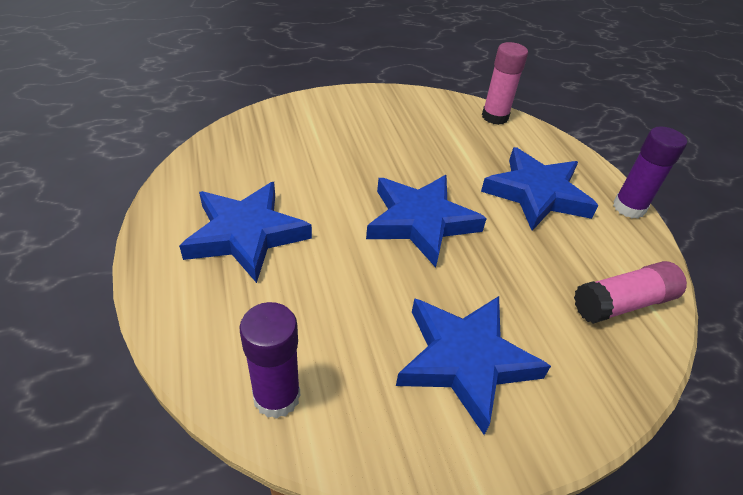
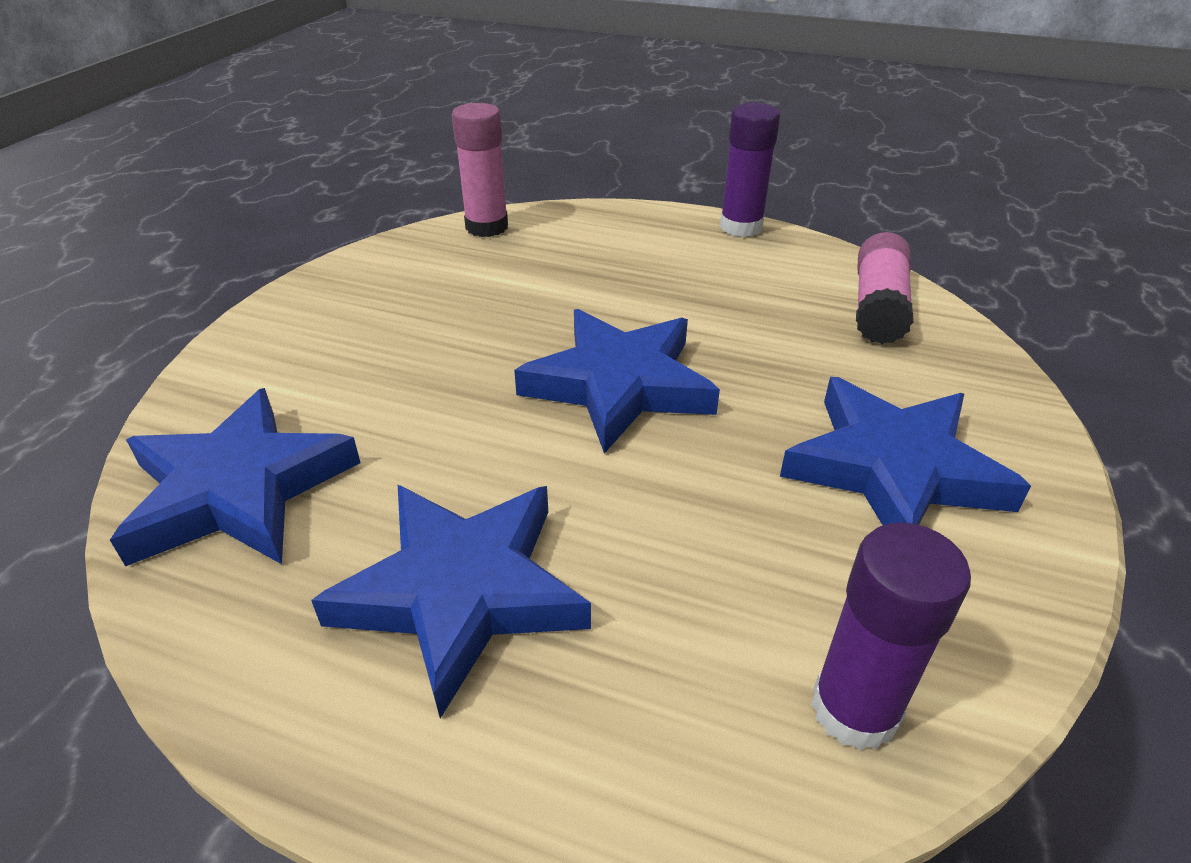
camera: 50 degrees left, 5 degrees down
blue star [481,147,599,231] -> blue star moved to [110,388,361,566]

